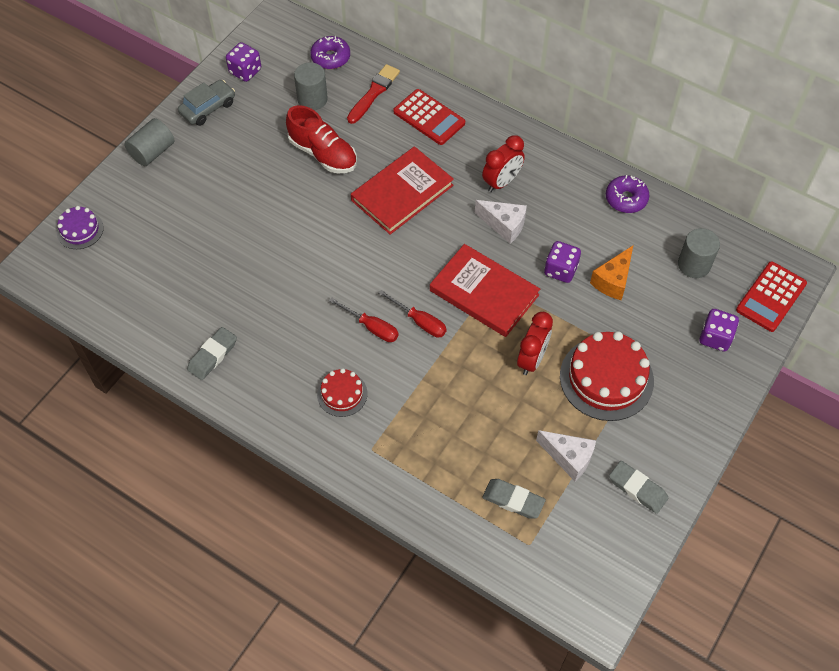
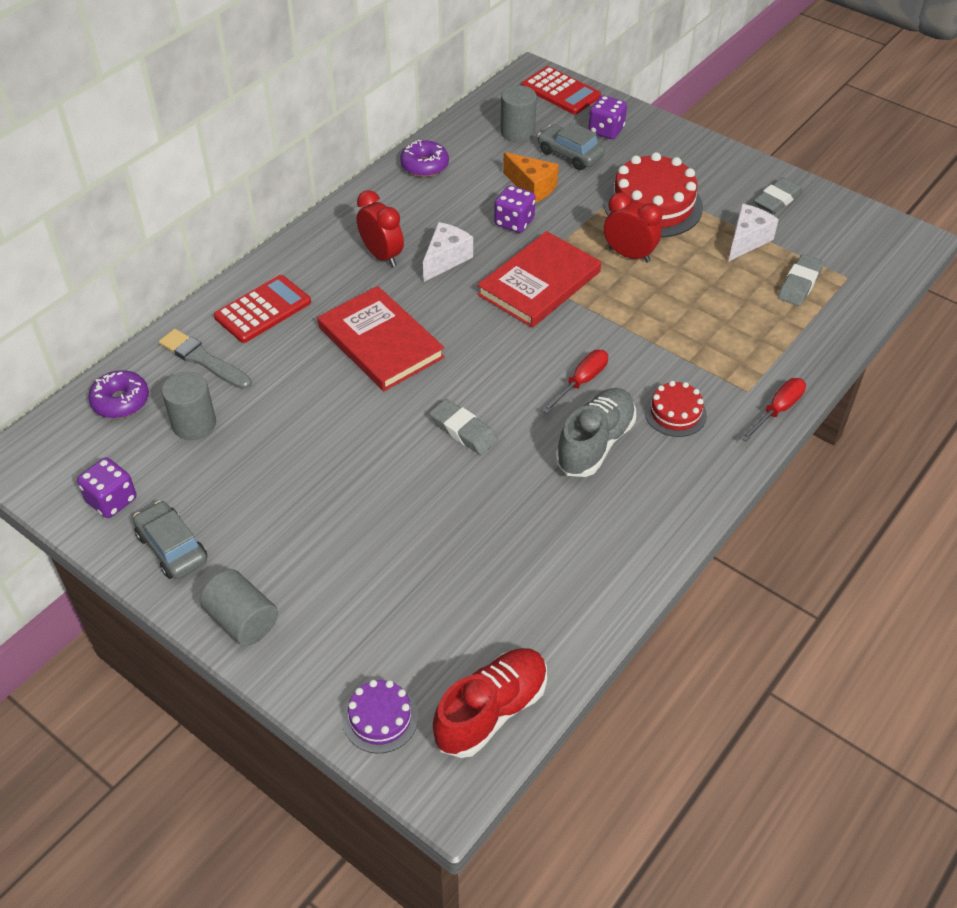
camera: 85 degrees left, 10 degrees down
grey eraser [187,327,237,380] -> grey eraser moved to [429,399,498,455]
red shoe [286,105,357,174] -> red shoe moved to [433,648,547,758]
red brush [347,64,400,124] -> grey brush [159,329,251,389]
red screwdriver [379,290,447,338] -> red screwdriver moved to [741,378,806,442]
none -> grey car [537,122,605,170]
none -> grey shoe [555,388,636,477]

